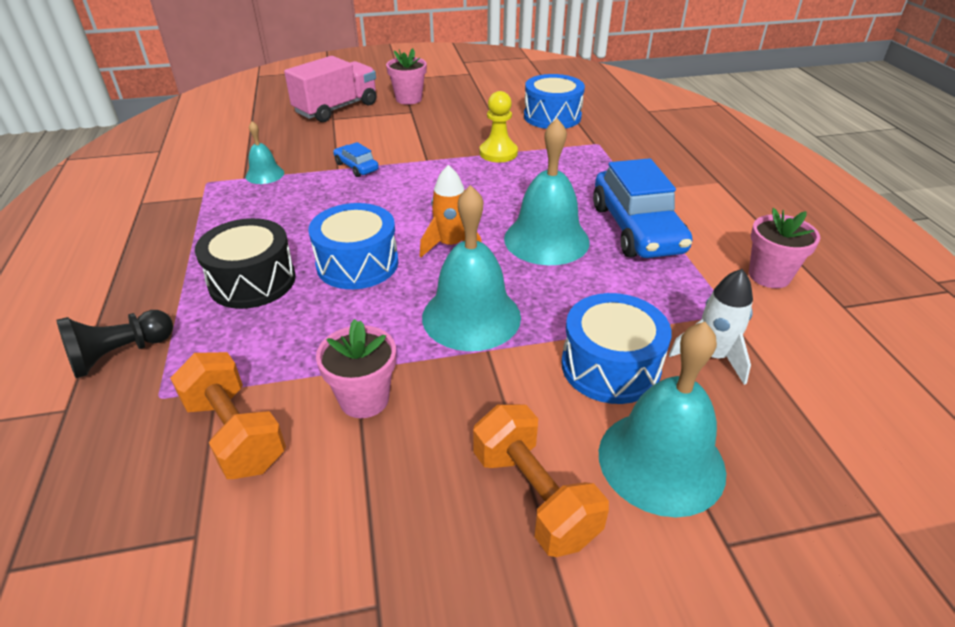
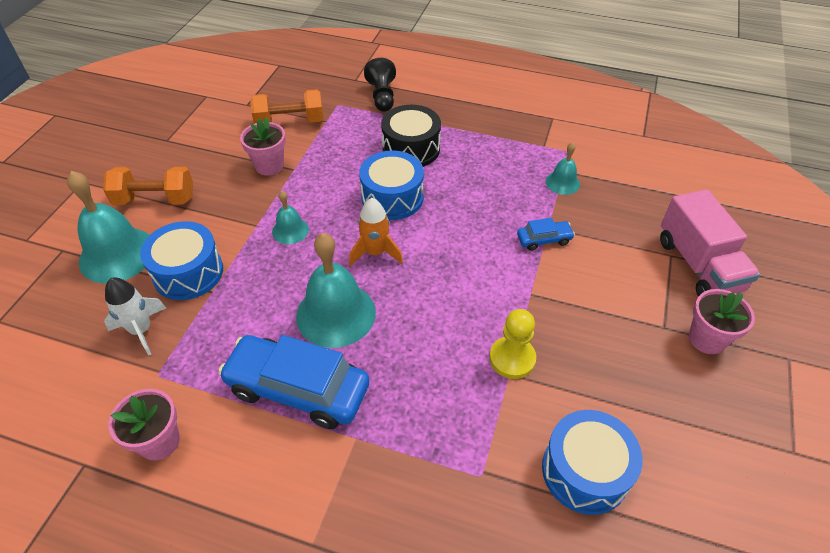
camera: 120 degrees right, 10 degrees up
turquoise bell [422,185,521,351] -> turquoise bell [272,191,309,244], size x0.51

